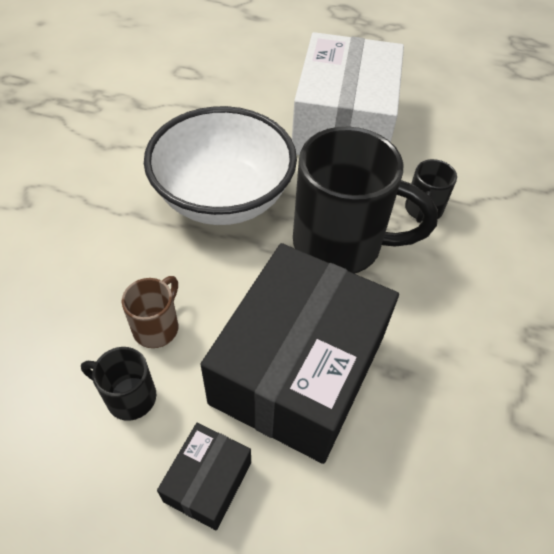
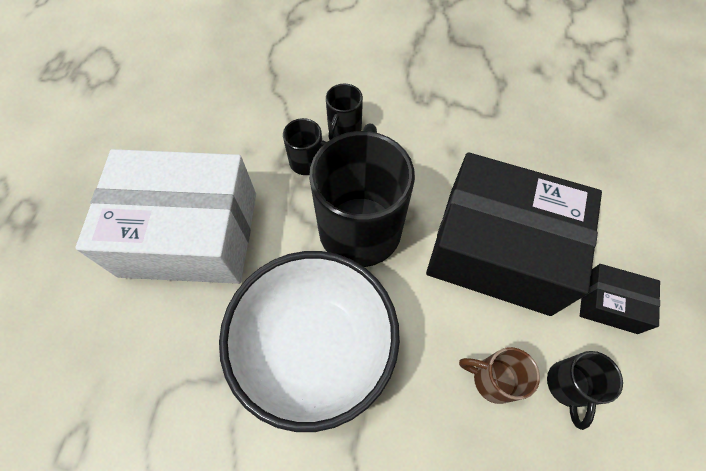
camera: 95 degrees left, 10 degrees up
none -> black mug [326,84,363,140]

